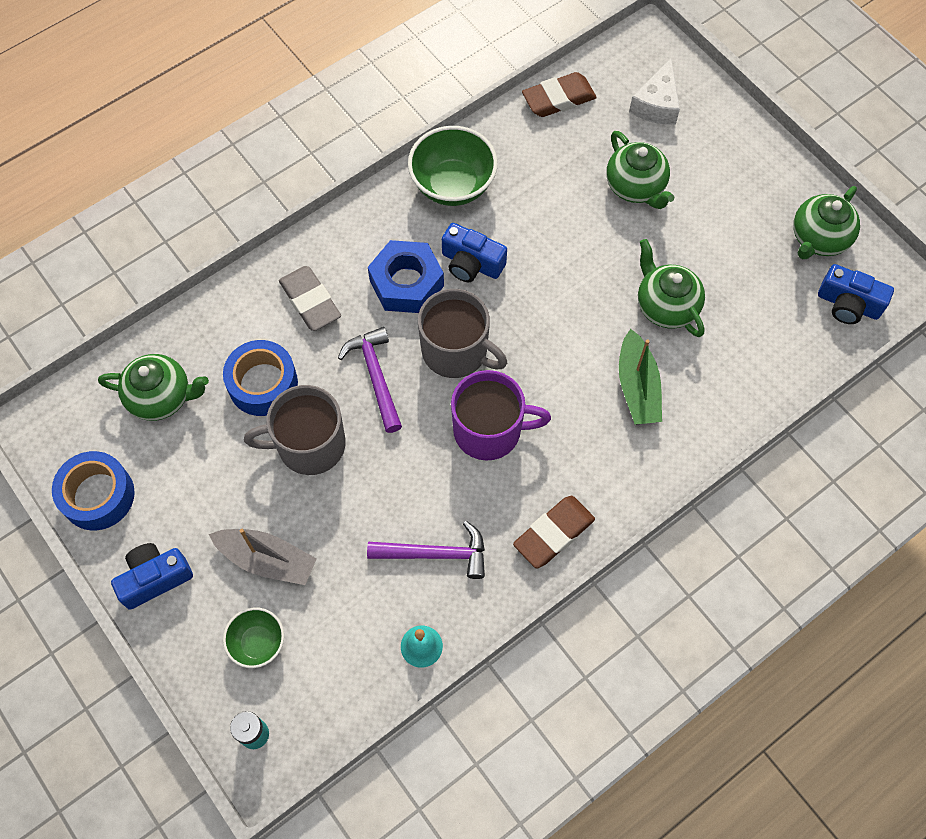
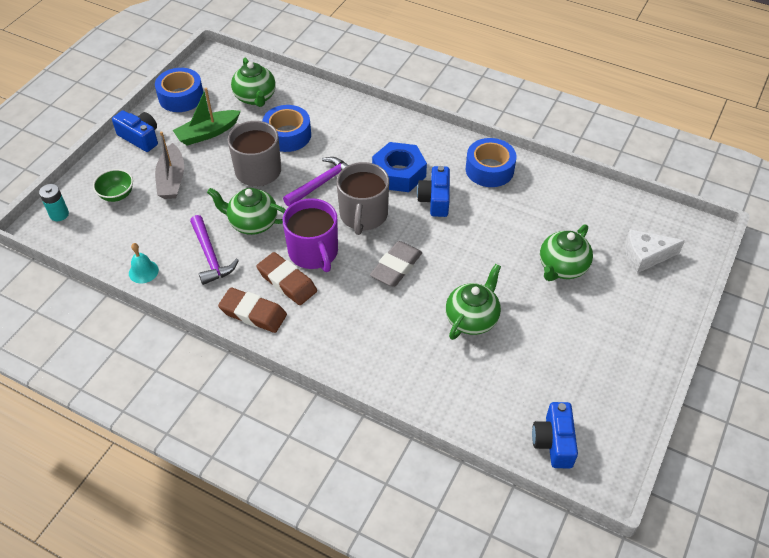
camera: 65 degrees right, 15 degrees down
grey eraser [279,266,341,331] -> grey eraser moved to [370,241,422,287]
green bowl [408,126,498,206] -> blue tape [466,138,516,187]
brown eraser [522,72,597,117] -> brown eraser moved to [257,252,317,305]
green boat [619,329,662,425] -> green boat moved to [173,88,241,146]
green teapot [793,186,860,259] -> green teapot moved to [207,188,286,235]

